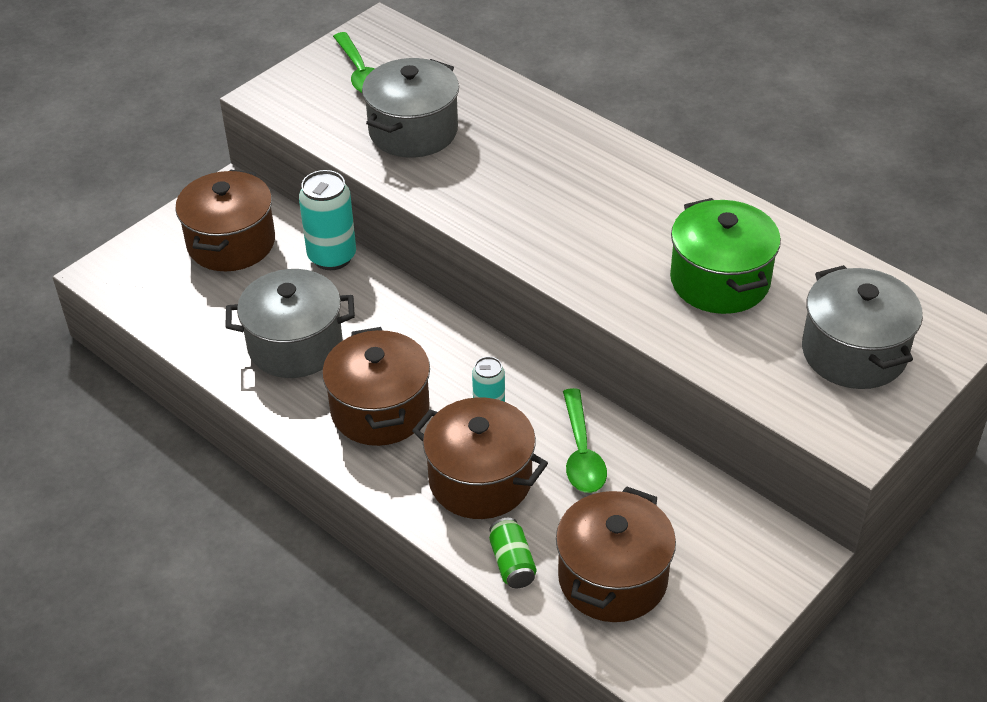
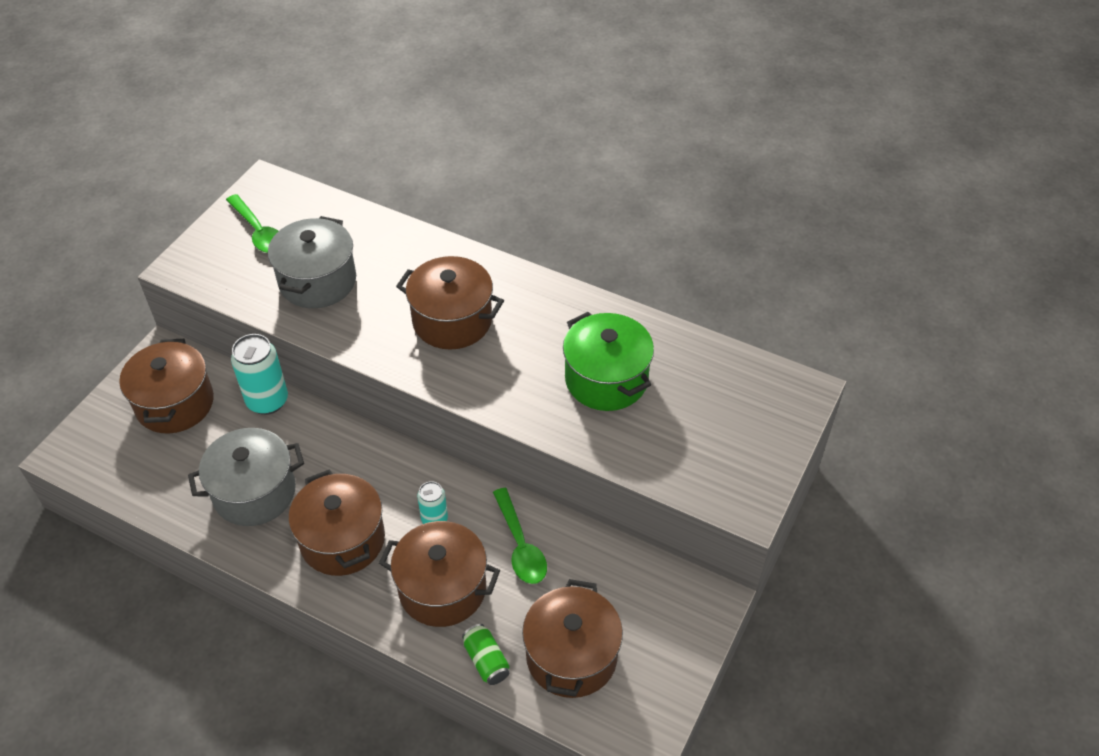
camera: 15 degrees left, 5 degrees up
grey pot [802,265,923,389] -> none
none -> brown pot [396,256,504,349]

